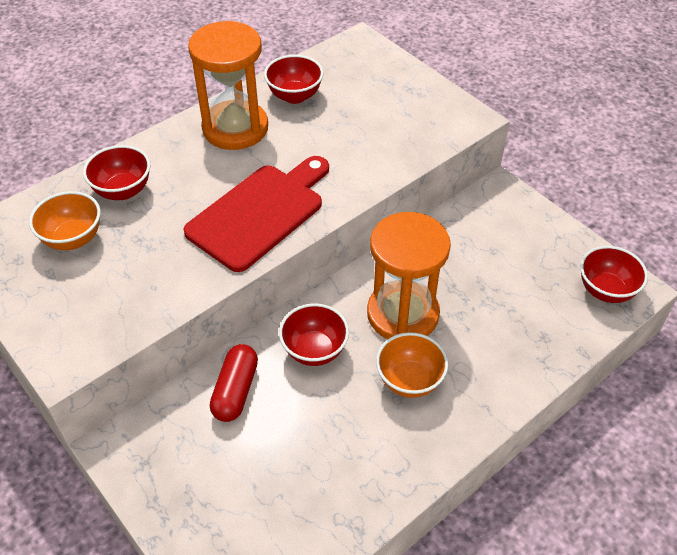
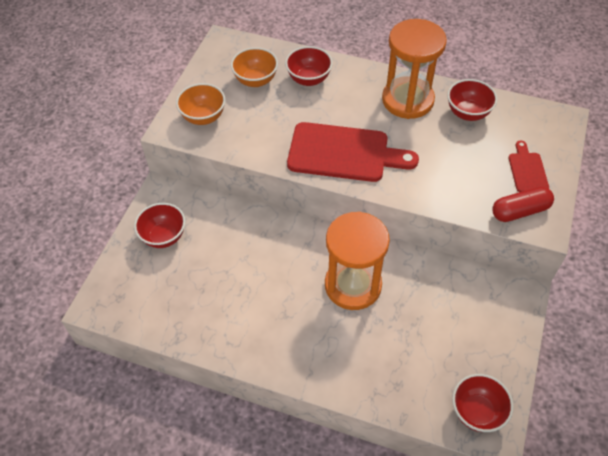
camera: 60 degrees right, 5 degrees up
red capsule [210,344,258,422] -> red capsule moved to [492,186,554,222]
red bowl [279,303,349,366] -> red bowl moved to [134,203,185,248]
orange bowl [376,332,448,398] -> orange bowl moved to [176,83,225,125]
none -> red cutting board [509,141,549,192]

